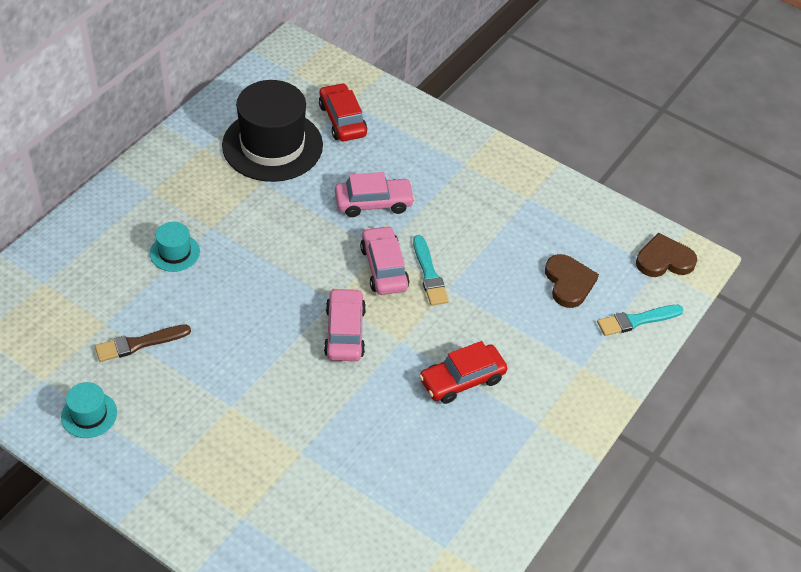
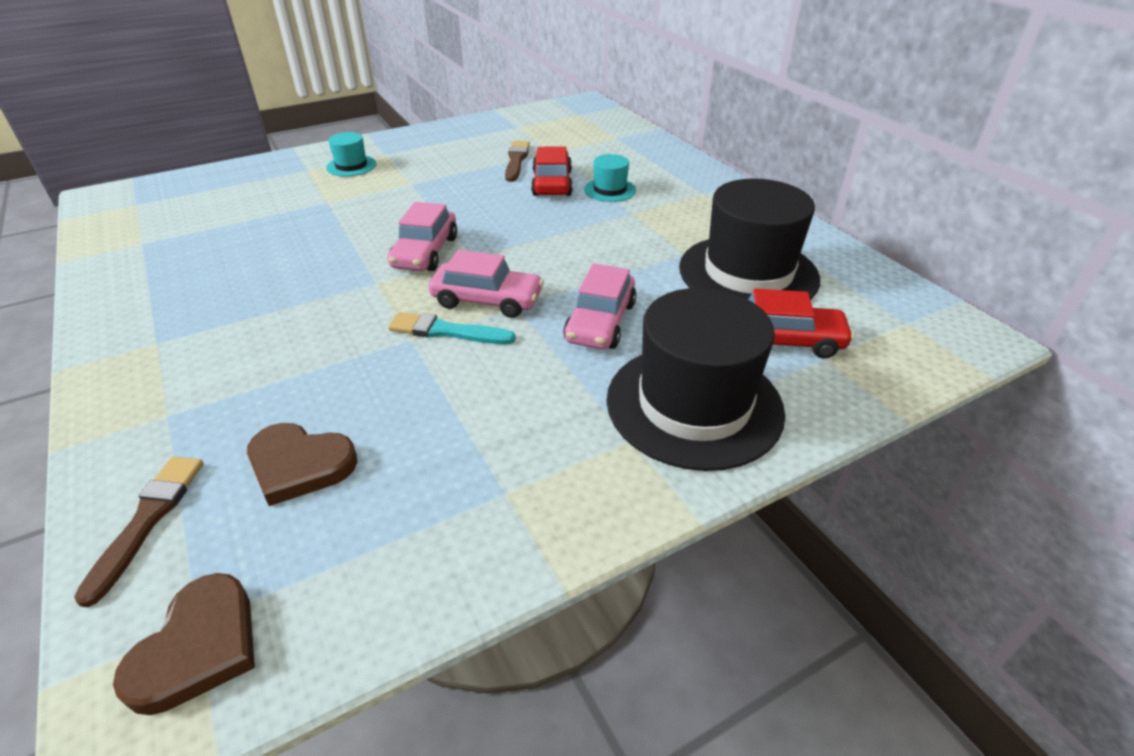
camera: 120 degrees right, 10 degrees down
turquoise hat [61,382,117,438] -> turquoise hat moved to [326,132,376,177]
pink car [324,288,366,361] -> pink car turned 75 degrees clockwise [387,202,457,271]
red car [419,341,507,404] -> red car moved to [531,147,573,196]
turquoise brush [597,305,684,336] -> brown brush [74,456,204,607]
none -> black hat [607,288,785,471]

